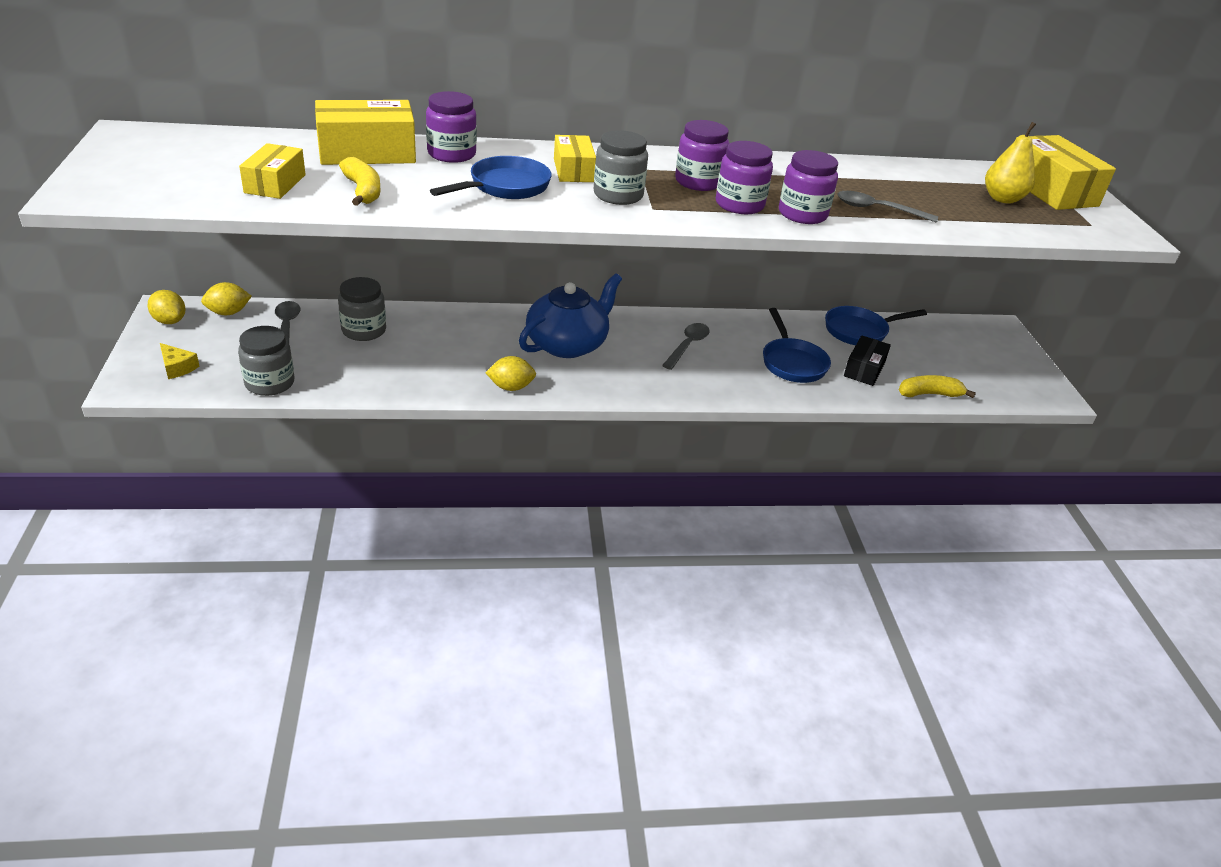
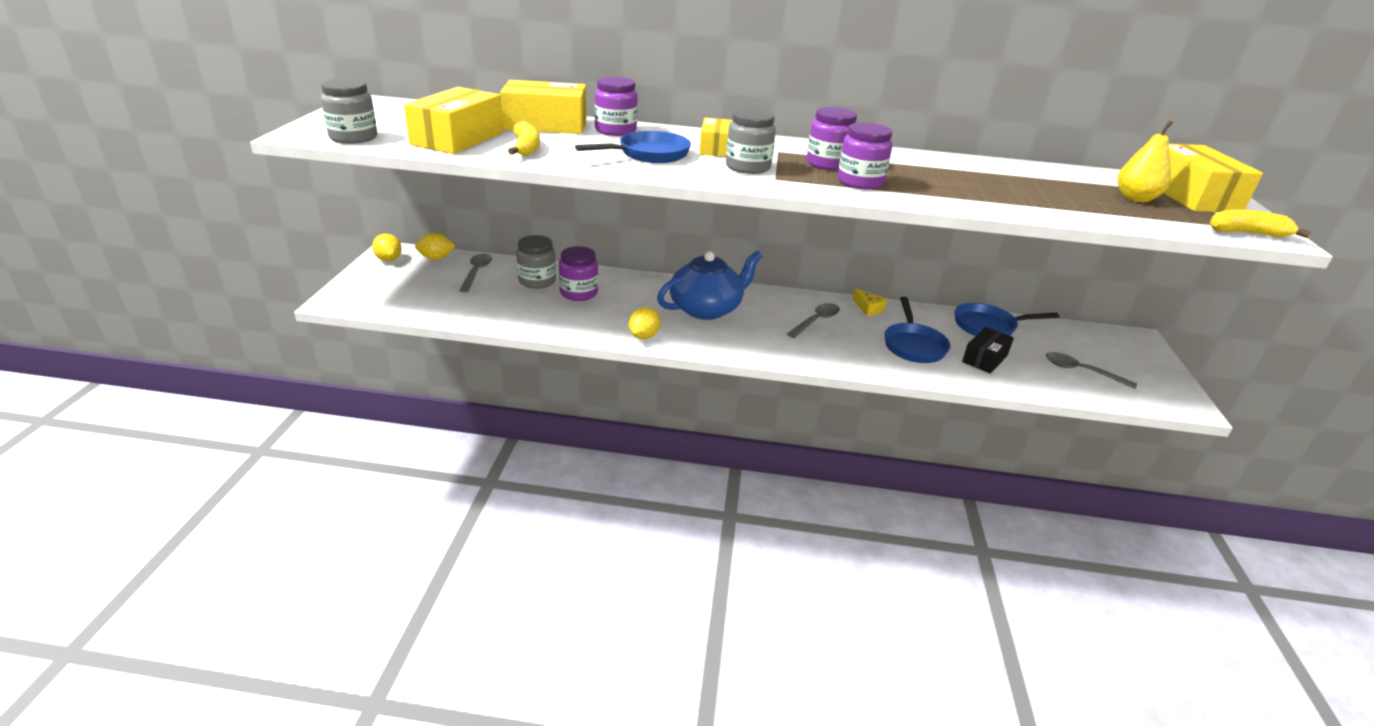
camera: 15 degrees right, 5 degrees down
yellow cheese [160,343,200,379] -> yellow cheese moved to [853,289,887,316]
grey jar [238,326,294,396] -> grey jar moved to [321,78,377,144]
yellow box [239,143,306,199] -> yellow box [404,87,503,154], size x1.64
yellow lemon [486,356,536,391] -> yellow lemon turned 75 degrees counterclockwise [629,307,661,339]
purple jar [779,150,838,224] -> purple jar moved to [559,246,598,301]
grey spoon [837,191,938,223] -> grey spoon moved to [1046,352,1137,389]
yellow banana [899,375,976,398] -> yellow banana moved to [1210,209,1311,238]

